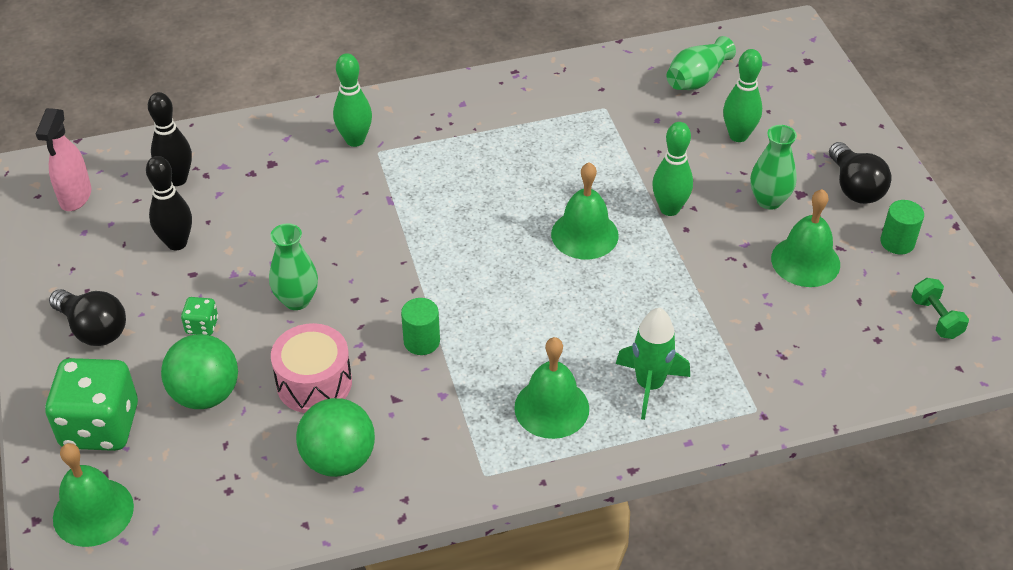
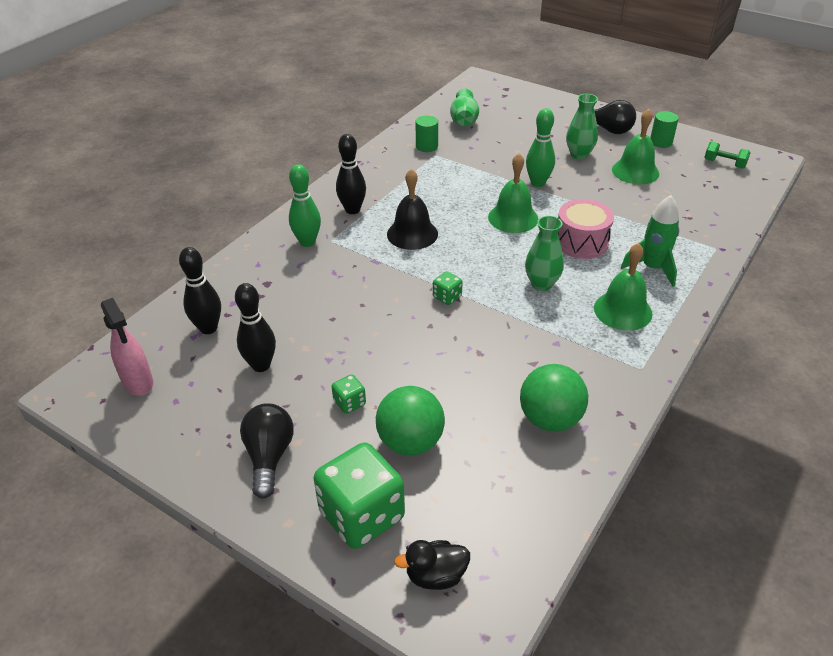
camera: 40 degrees left, 5 degrees down
black light bulb [49,289,126,346] -> black light bulb turned 90 degrees counterclockwise [240,403,294,499]
green bell [53,443,134,547] -> black duck [394,540,470,590]
green vase [269,223,318,310] -> green vase moved to [525,216,564,291]
pink drum [271,323,352,413] -> pink drum moved to [558,199,614,259]
green cylinder [401,298,440,355] -> green cylinder moved to [416,115,438,152]
green bowling pin [723,49,762,142] -> none
none -> black bowling pin [336,134,366,214]
none -> black bell [387,169,438,250]
none -> green dice [433,271,463,305]

